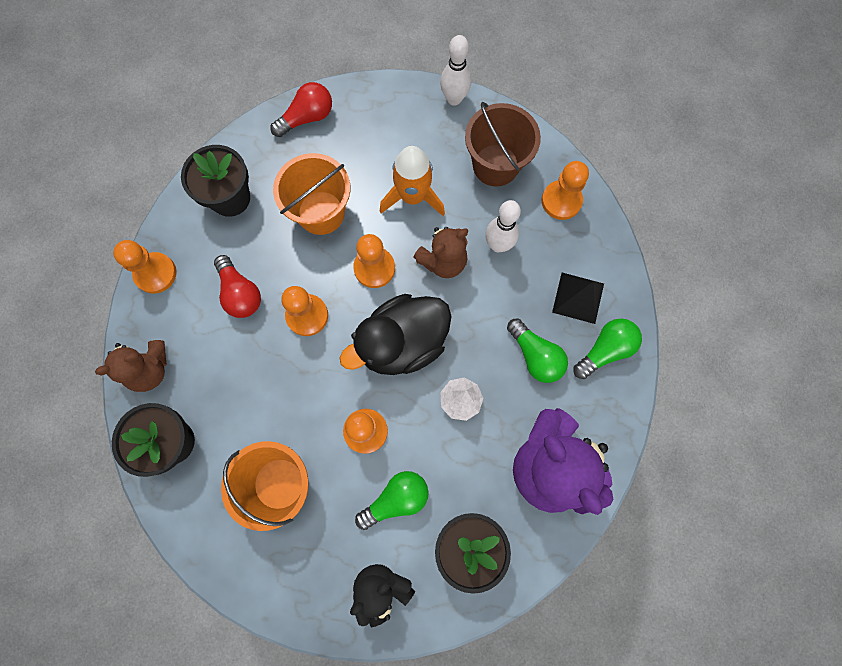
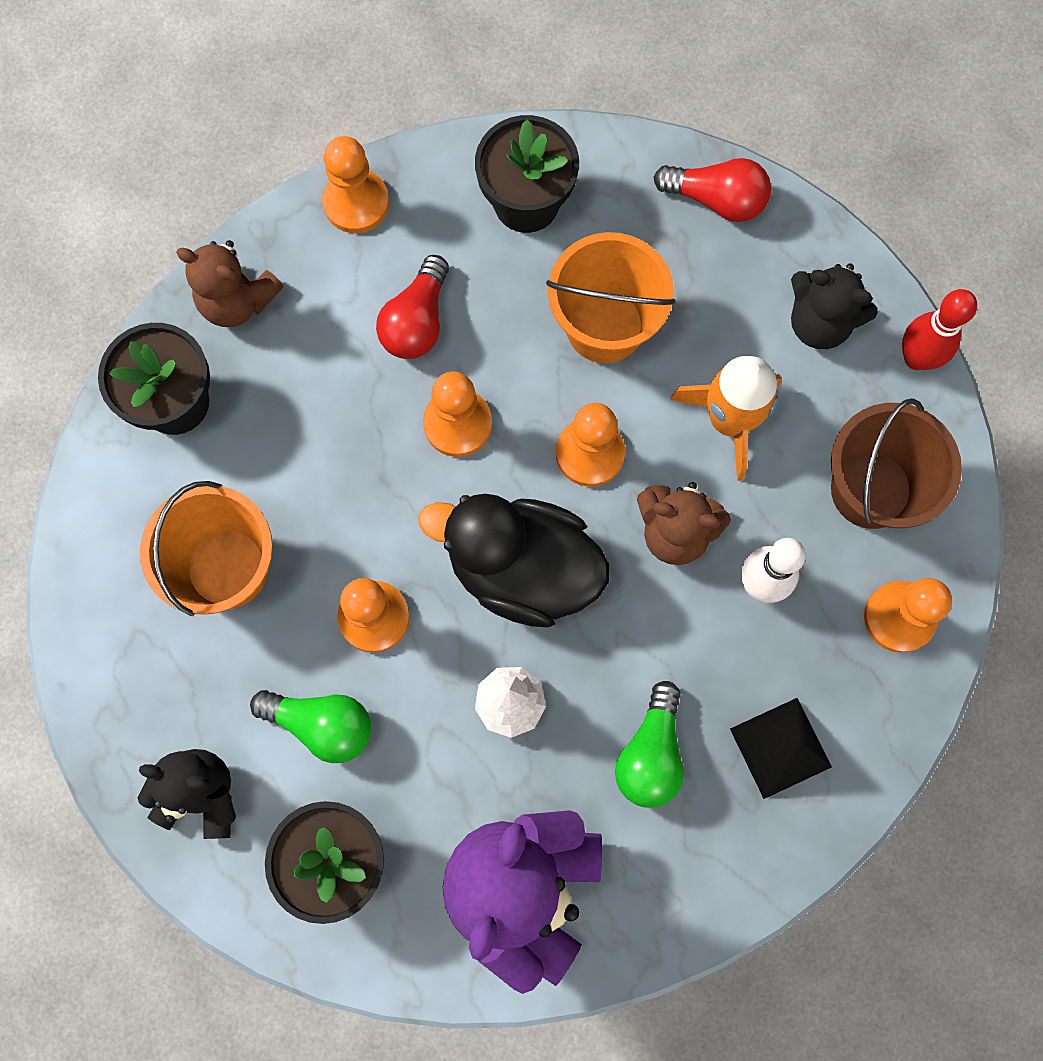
camera: 50 degrees right, 0 degrees up
white bowling pin [440,35,471,106] -> red bowling pin [902,289,977,370]
green light bulb [573,318,642,379] -> none
none -> black teddy bear [791,263,878,349]

